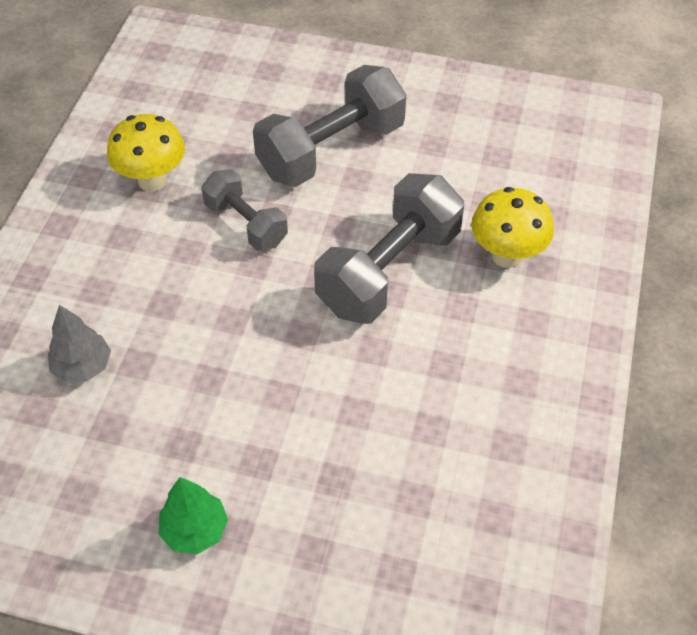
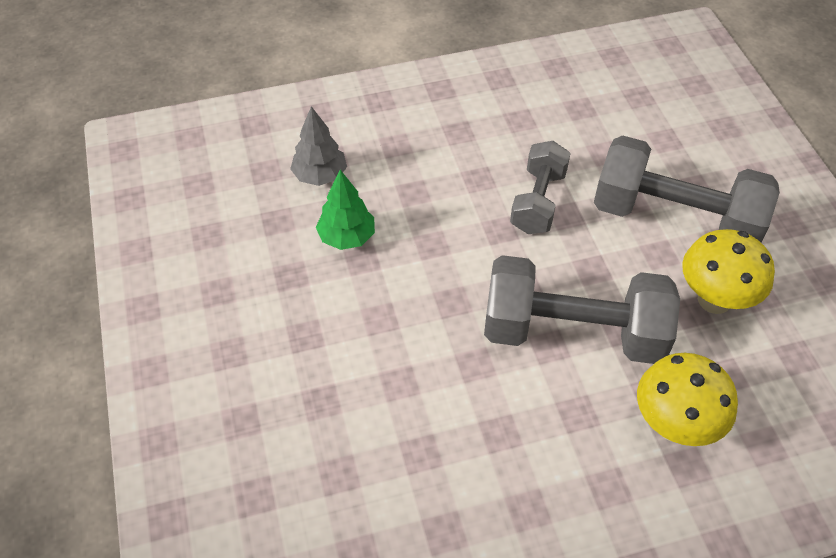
camera: 60 degrees right, 0 degrees up
yellow mushroom [107,114,185,191] -> yellow mushroom moved to [682,229,775,314]
green tree [158,477,228,554] -> green tree moved to [316,170,375,250]

